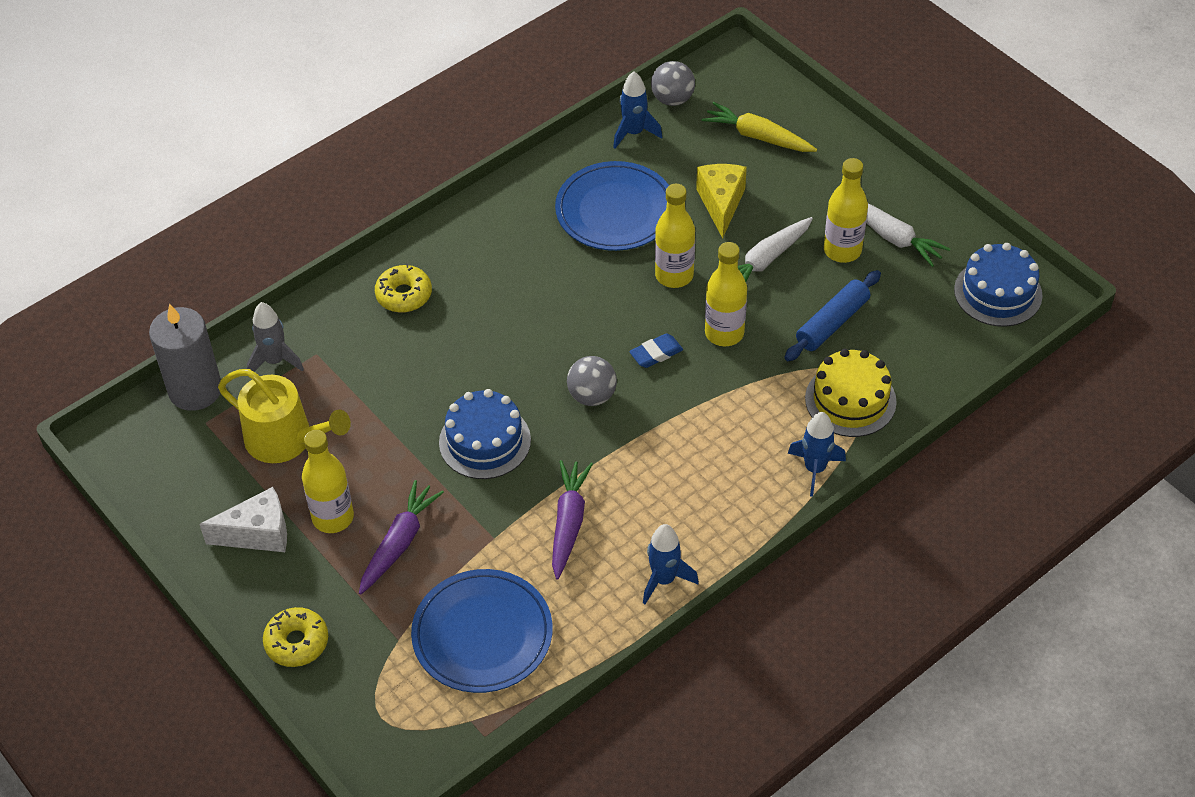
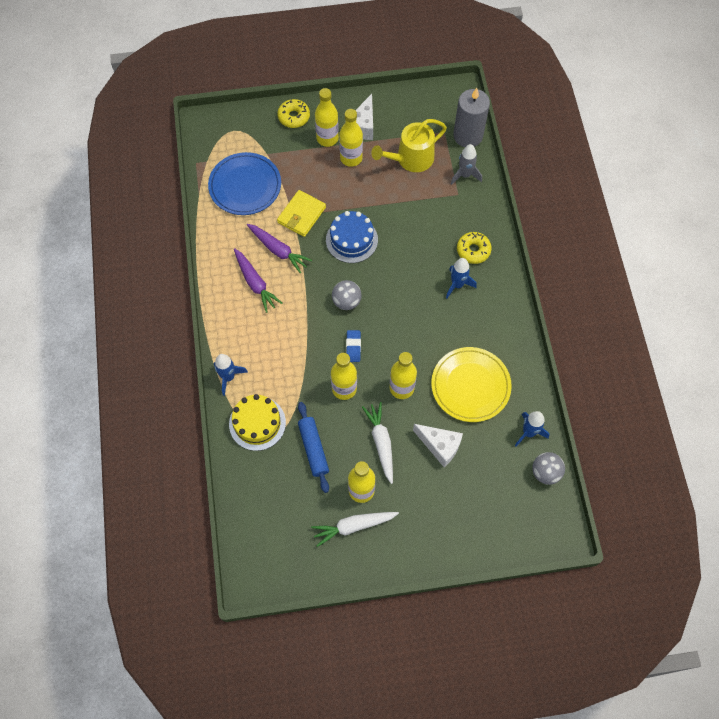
camera: 120 degrees right, 15 degrees up
purple carrot [359,480,444,595] -> purple carrot moved to [234,248,282,313]
blue plate [555,161,669,251] -> yellow plate [431,347,512,422]
blue rocket [643,524,699,604] -> blue rocket moved to [446,258,477,299]
yellow cheese [696,164,747,238] -> white cheese [413,424,463,467]
yellow carrot [702,102,817,152] -> none
blue cake [954,243,1043,327] -> none
none -> yellow wallet [277,190,326,237]
none -> yellow bottle [315,88,339,147]

